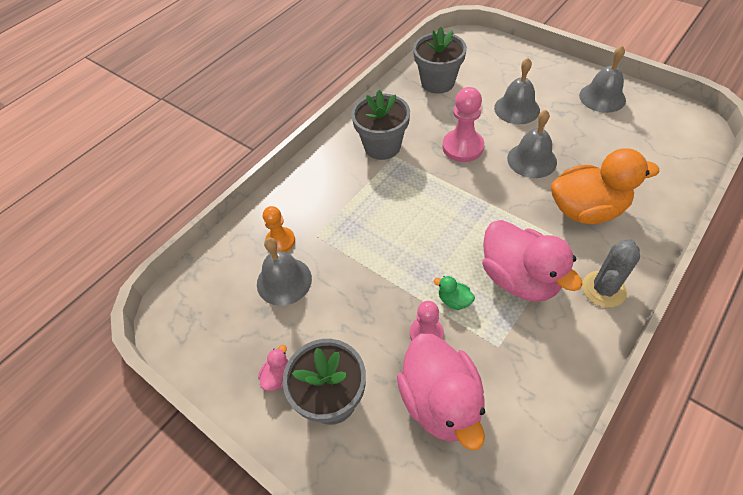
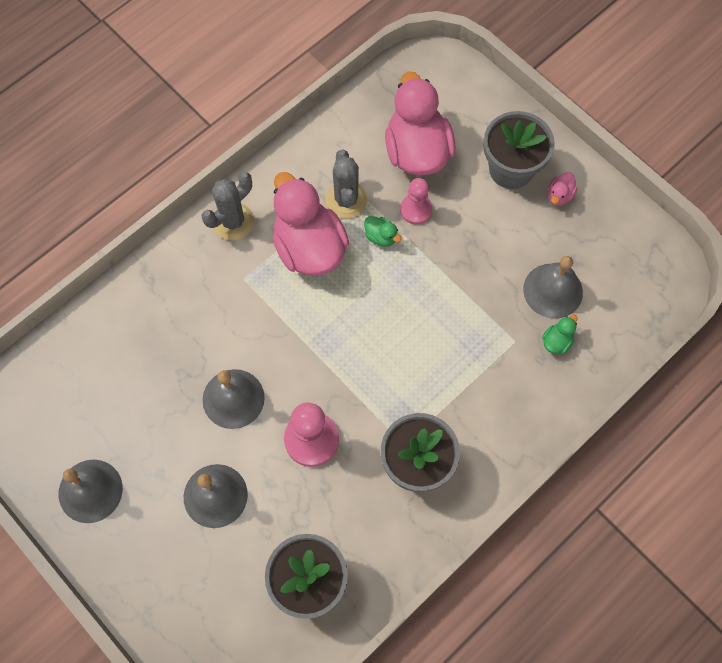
camera: 175 degrees left, 15 degrees up
orange pawn [263,206,295,252] -> green duck [542,314,578,354]
orange duck [551,148,659,224] -> none
none -> grey cactus [326,150,367,219]

